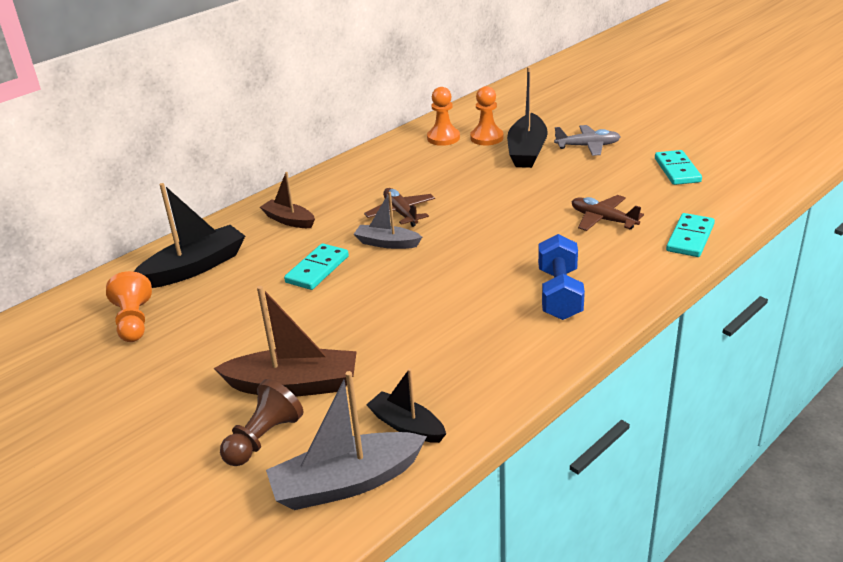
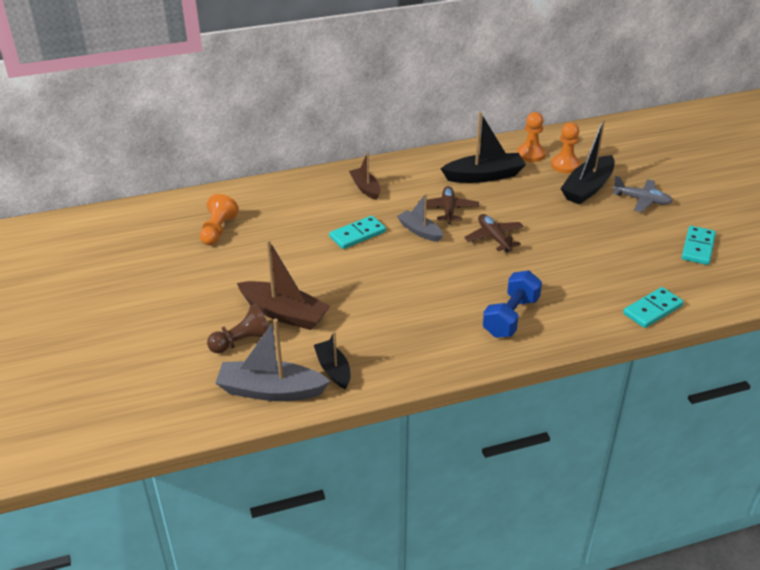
camera: 25 degrees right, 5 degrees up
black boat [134,183,245,288] -> black boat moved to [441,112,526,183]
brown plane [572,195,644,231] -> brown plane moved to [464,214,524,252]

